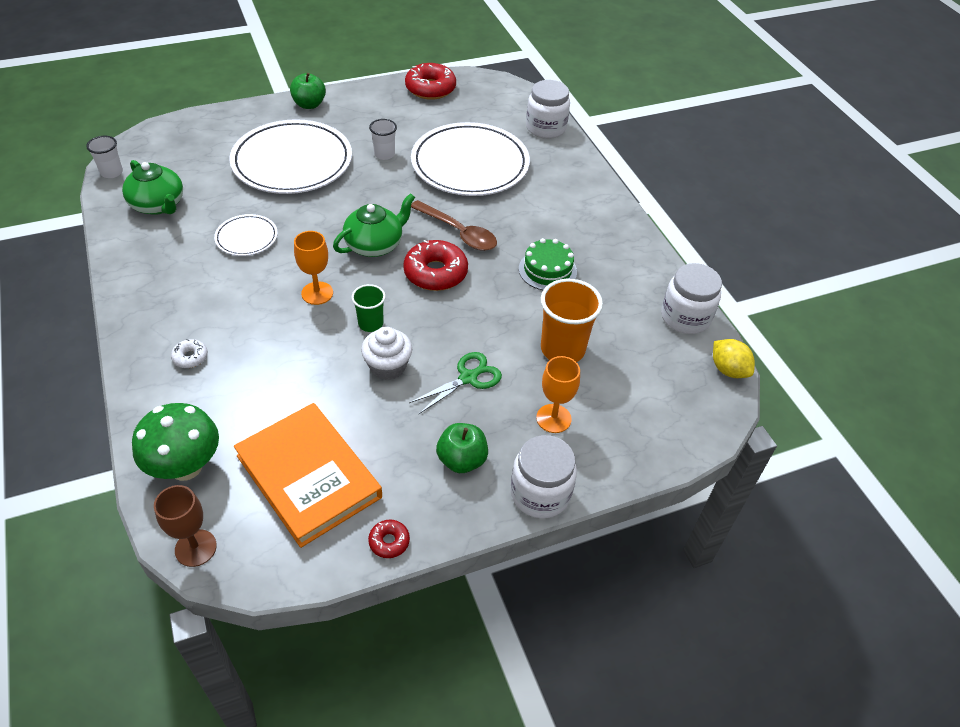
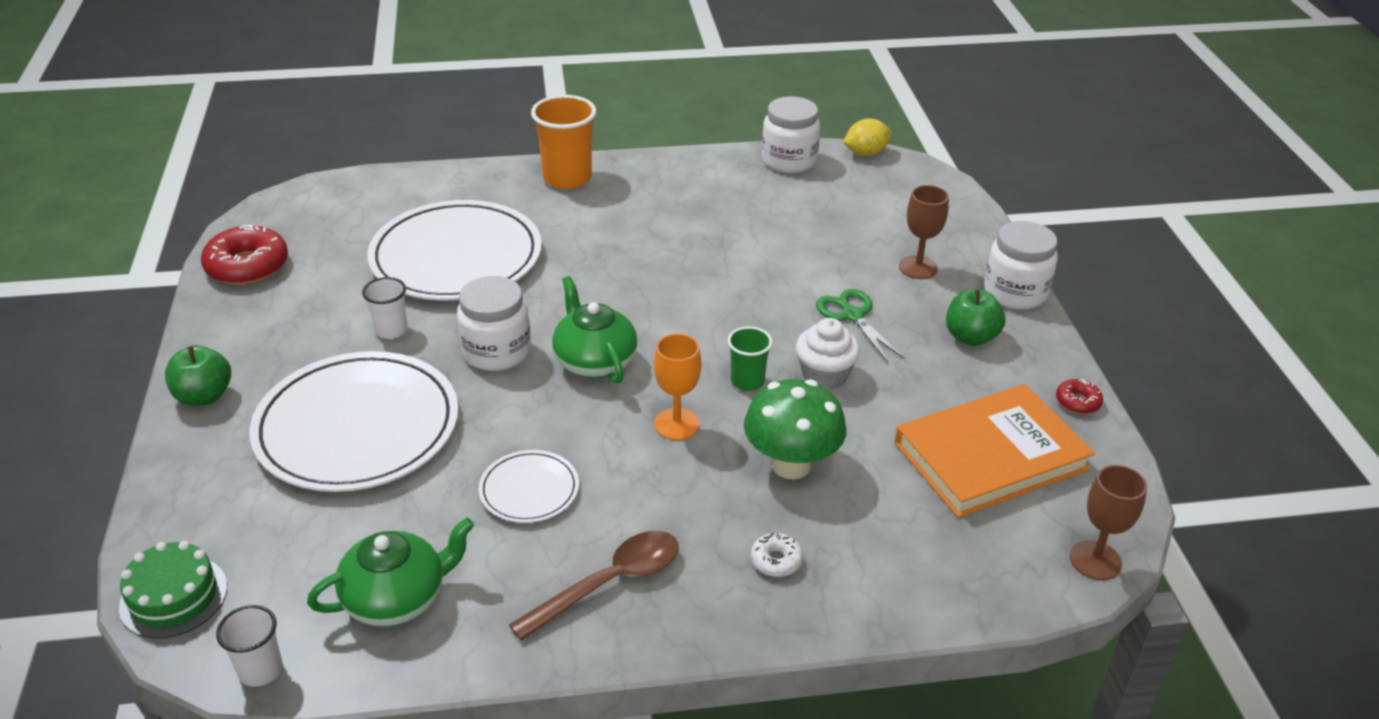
camera: 75 degrees left, 10 degrees down
green mushroom [132,403,219,481] -> green mushroom moved to [744,379,846,479]
red donut [403,240,468,291] -> none
brown spoon [411,200,497,251] -> brown spoon moved to [509,531,679,641]
green cake [519,238,577,290] -> green cake moved to [119,541,227,639]
white jar [526,80,570,139] -> white jar moved to [457,276,531,371]
orange goblet [536,356,580,433] -> brown goblet [899,185,949,279]
orange cup [541,279,603,362] -> orange cup moved to [531,95,597,189]

